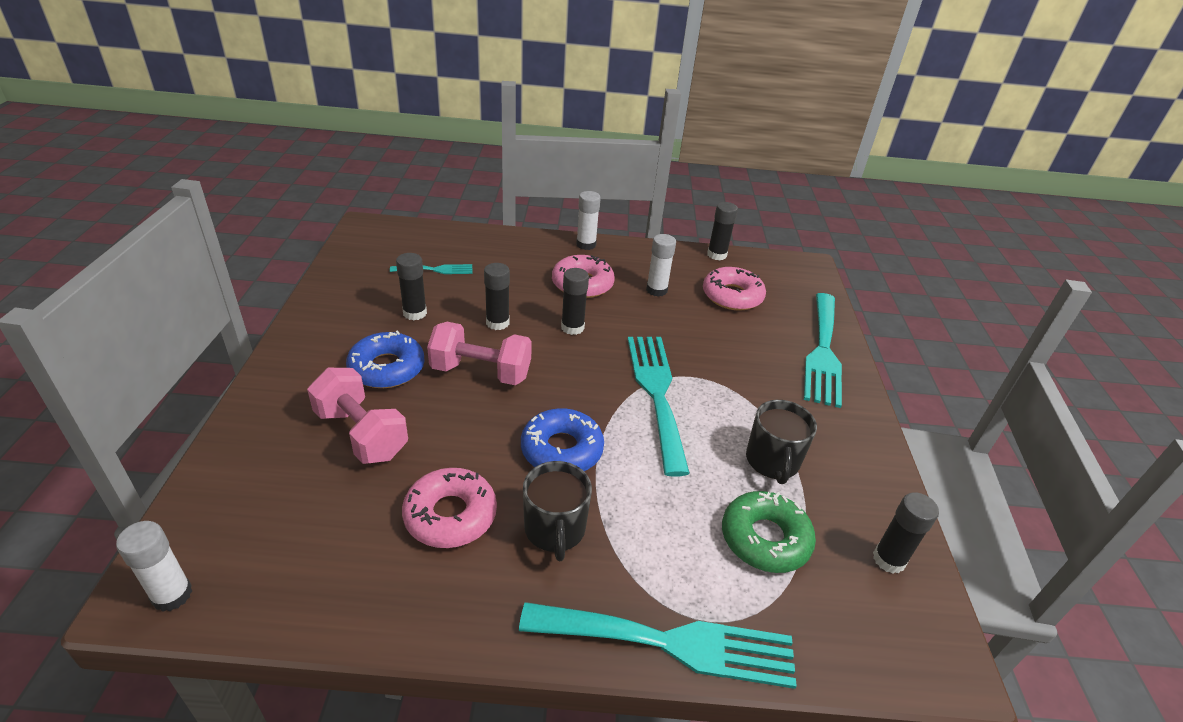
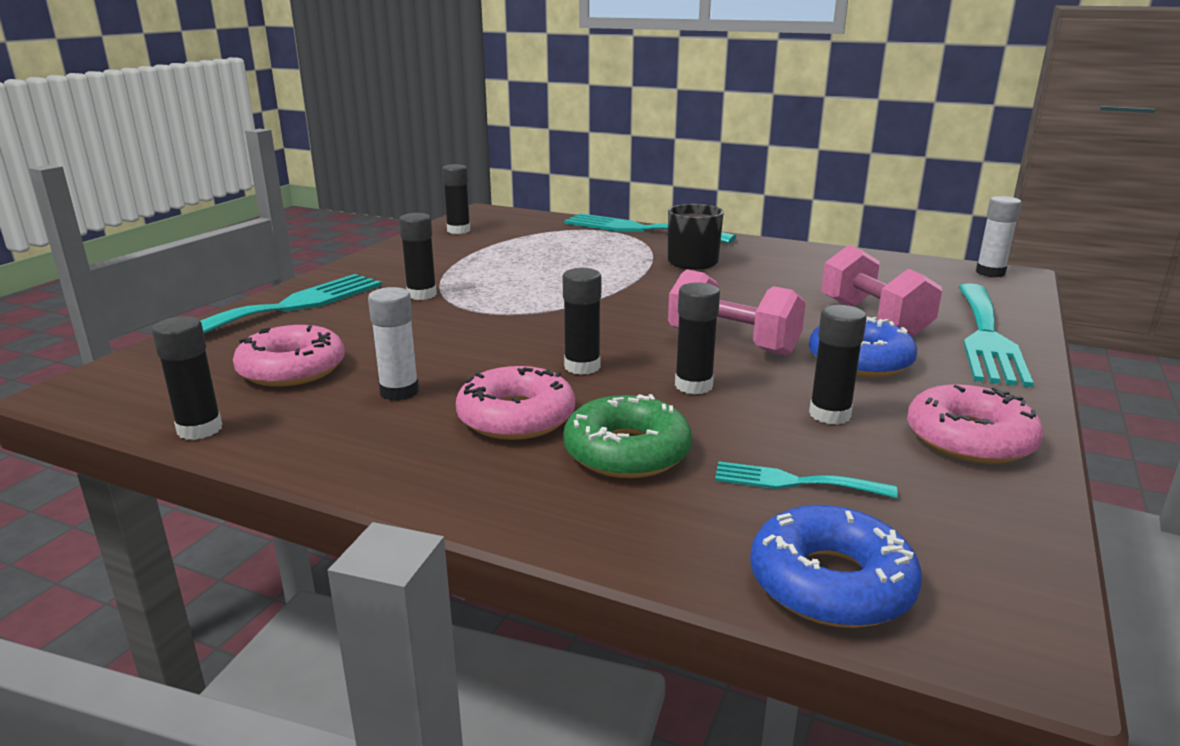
camera: 155 degrees left, 15 degrees down
pink donut [402,468,497,548] -> pink donut moved to [907,384,1044,464]
blue donut [521,408,604,471] -> blue donut moved to [750,505,922,628]
white glue stick [576,191,601,250] -> none
turquoise fork [628,337,690,477] -> turquoise fork moved to [958,283,1034,387]
green donut [722,491,816,573] -> green donut moved to [563,394,692,478]
black mug [746,400,817,484] -> none
none -> black glue stick [399,213,437,300]

